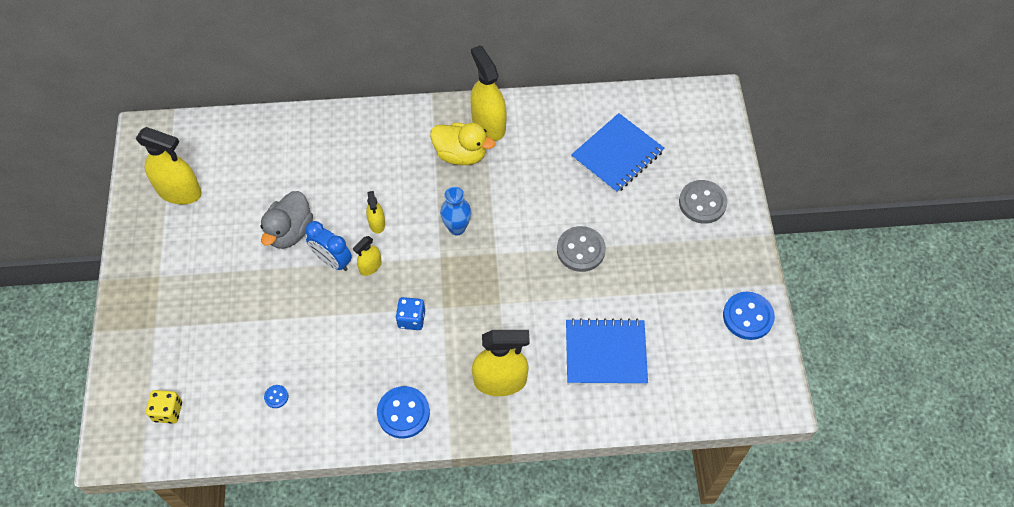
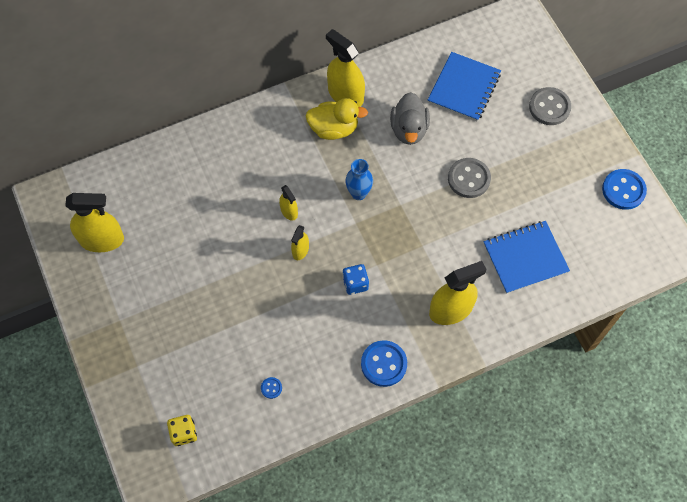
camera: 20 degrees left, 5 degrees up
grey duck [260,191,313,249] -> grey duck moved to [390,92,430,145]
blue clock [305,221,352,271] -> none

